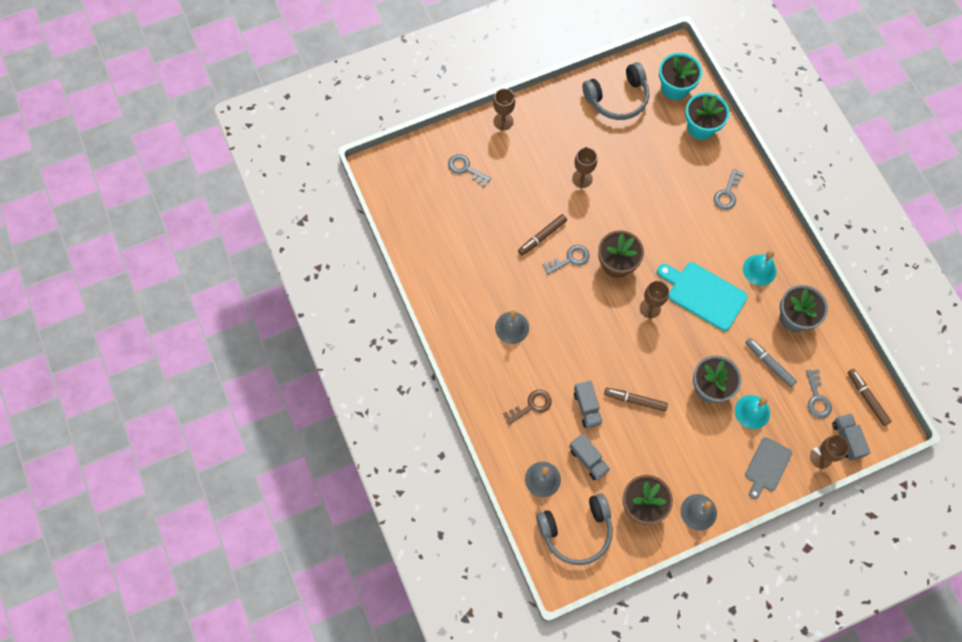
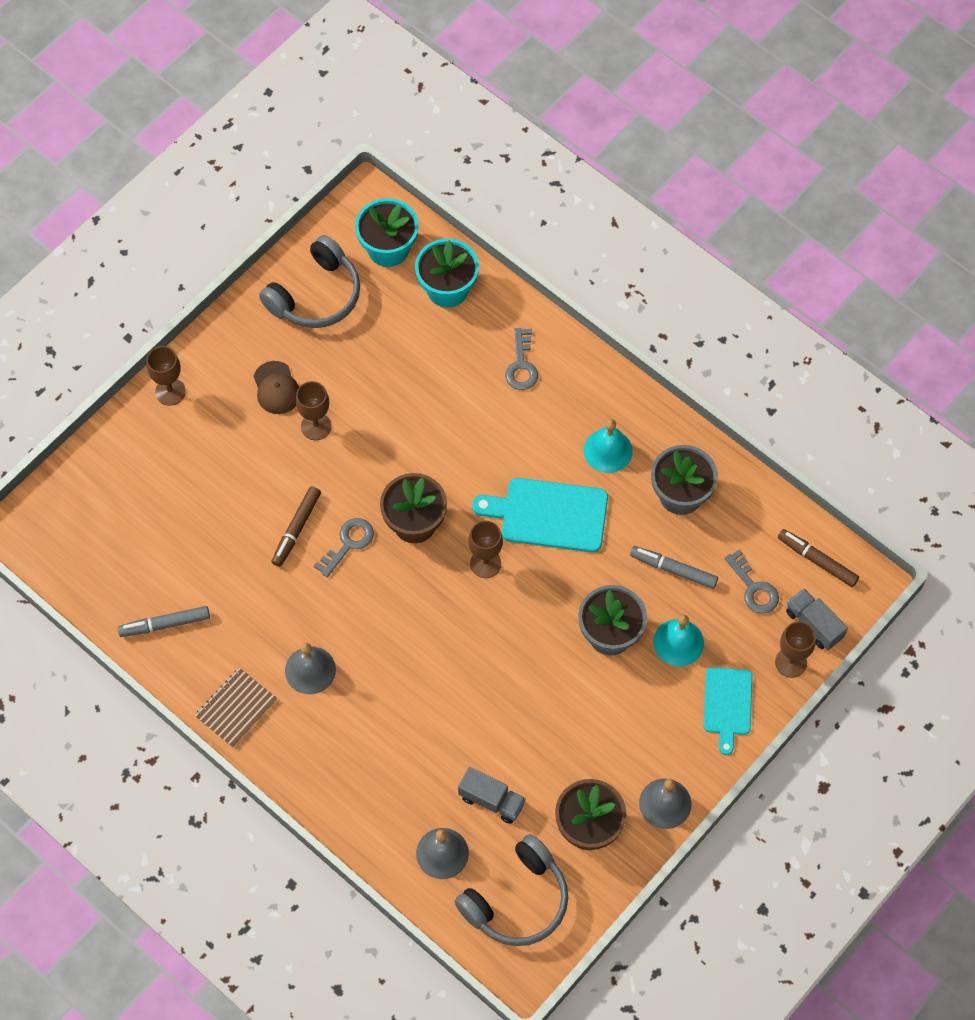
camera: 25 degrees left, 5 degrees down
grey key [448,154,491,187] -> none
brown key [503,390,552,425] -> none
grey truck [574,380,603,428] -> none
brown marker [604,388,668,412] -> none
grey cutting board [745,437,792,499] -> turquoise cutting board [704,667,752,755]
none -> grey marker [118,606,210,637]
none -> brown notebook [195,668,277,748]
none -> brown cap [253,361,299,414]

